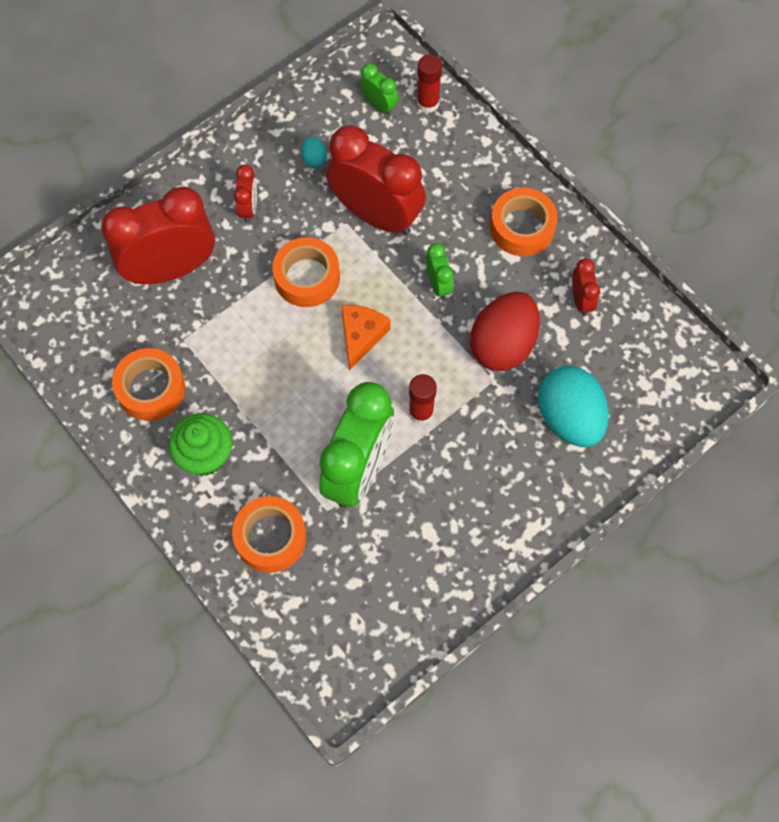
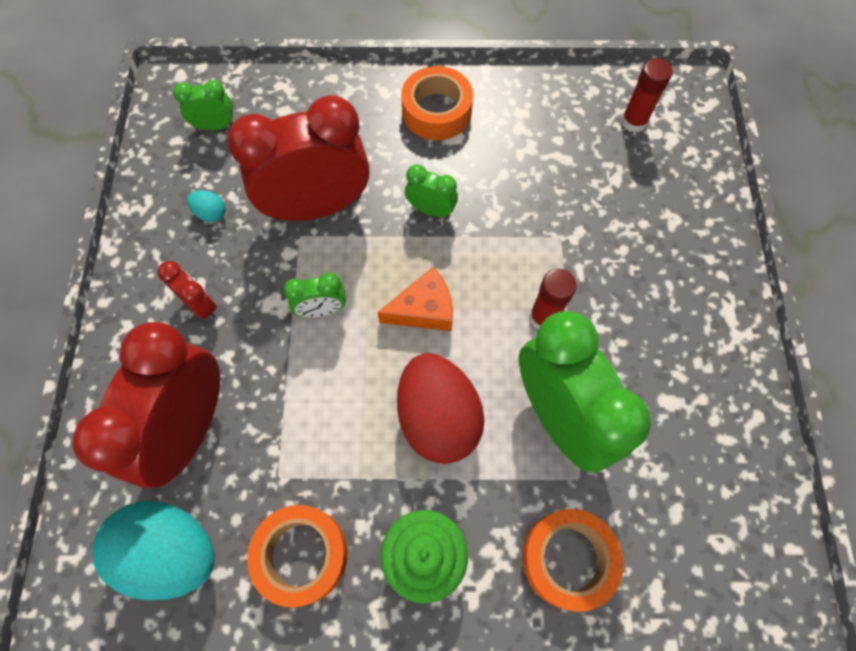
camera: 50 degrees left, 0 degrees up
orange tape [272,237,340,307] -> green clock [284,273,346,318]
orange cheese [342,305,390,371] -> orange cheese turned 105 degrees clockwise [377,267,453,331]
red glue stick [417,54,442,113] -> red glue stick moved to [621,58,673,133]
red egg [470,292,540,371] -> red egg moved to [397,353,484,464]
turquoise egg [538,366,609,447] -> turquoise egg moved to [93,501,214,600]
red clock [572,258,600,316] -> none

